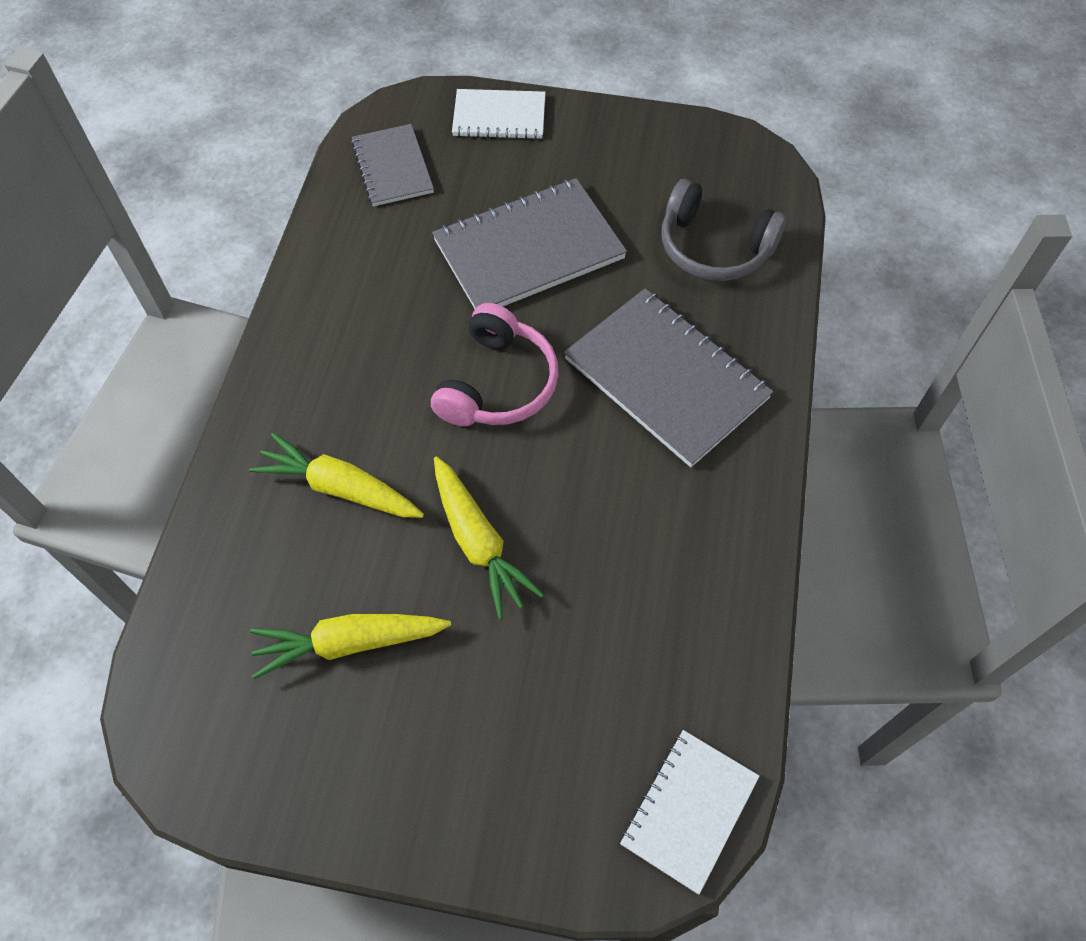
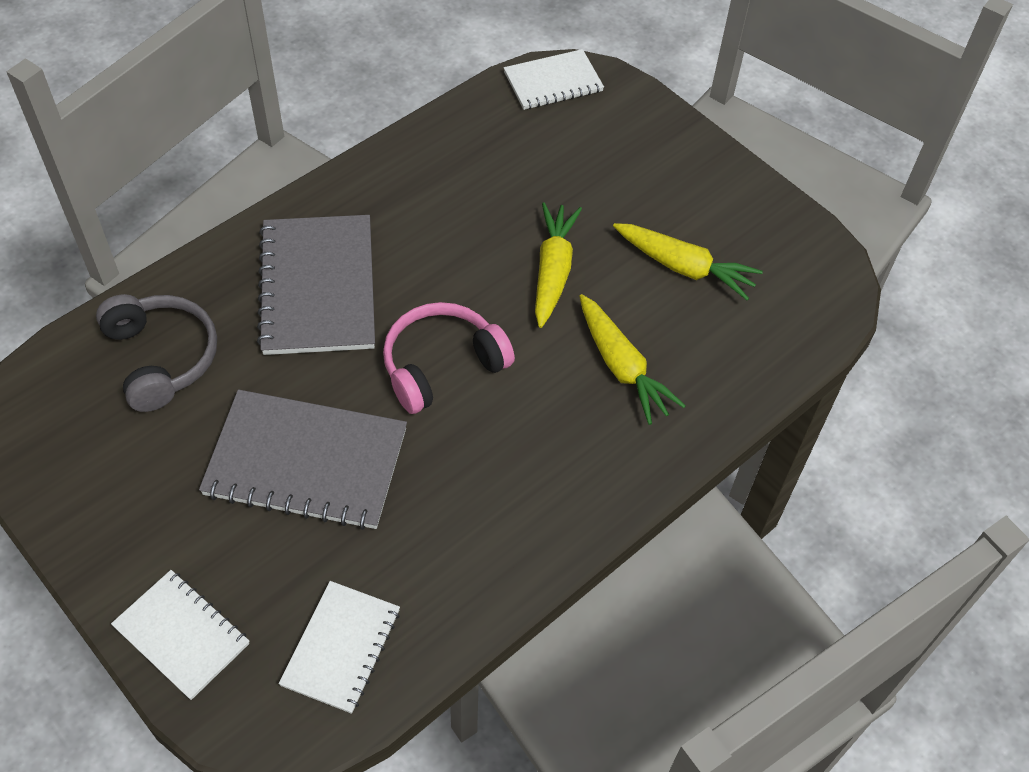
camera: 145 degrees left, 5 degrees down
grey notebook [351,124,434,206] -> white notebook [279,581,400,714]

